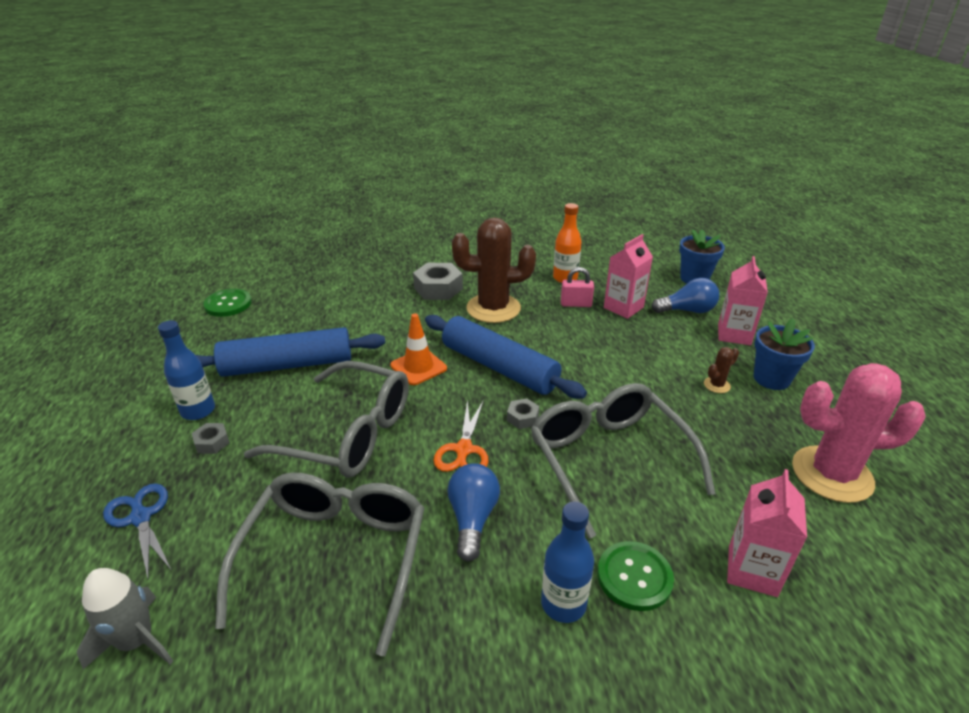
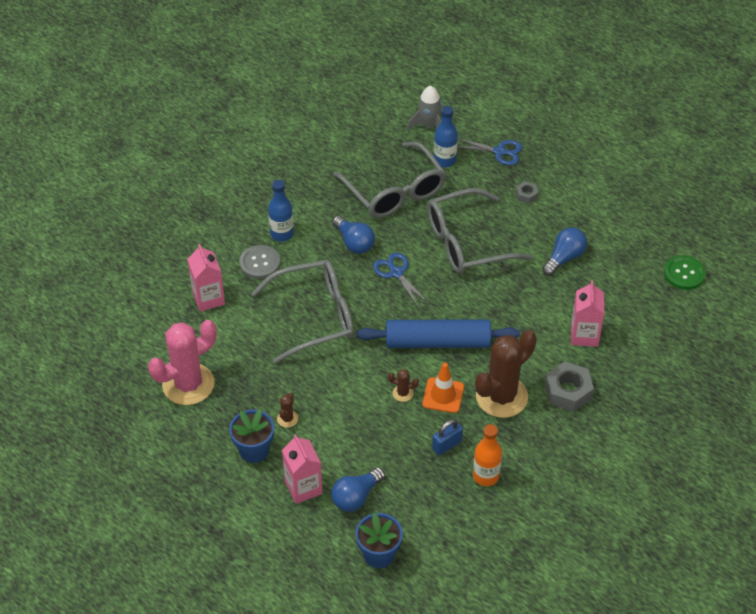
camera: 140 degrees right, 15 degrees up
blue bottle [158,320,215,420] -> blue bottle moved to [434,106,458,168]
blue rolling pin [196,327,385,377] -> blue light bulb [542,227,587,276]
orange traffic cone [390,313,447,385] -> orange traffic cone moved to [422,363,464,413]
orange scissors [433,400,489,472] -> blue scissors [373,252,428,308]
grey nut [507,398,539,429] -> none
grey glasses [531,383,716,539] -> grey glasses turned 45 degrees counterclockwise [251,260,354,363]
pink padlock [561,267,594,307] -> blue padlock [432,419,463,455]
green button [597,541,674,611] -> grey button [239,245,280,279]
pink carton [604,234,653,319] -> pink carton moved to [571,280,604,347]
none -> brown cactus [388,369,419,402]

